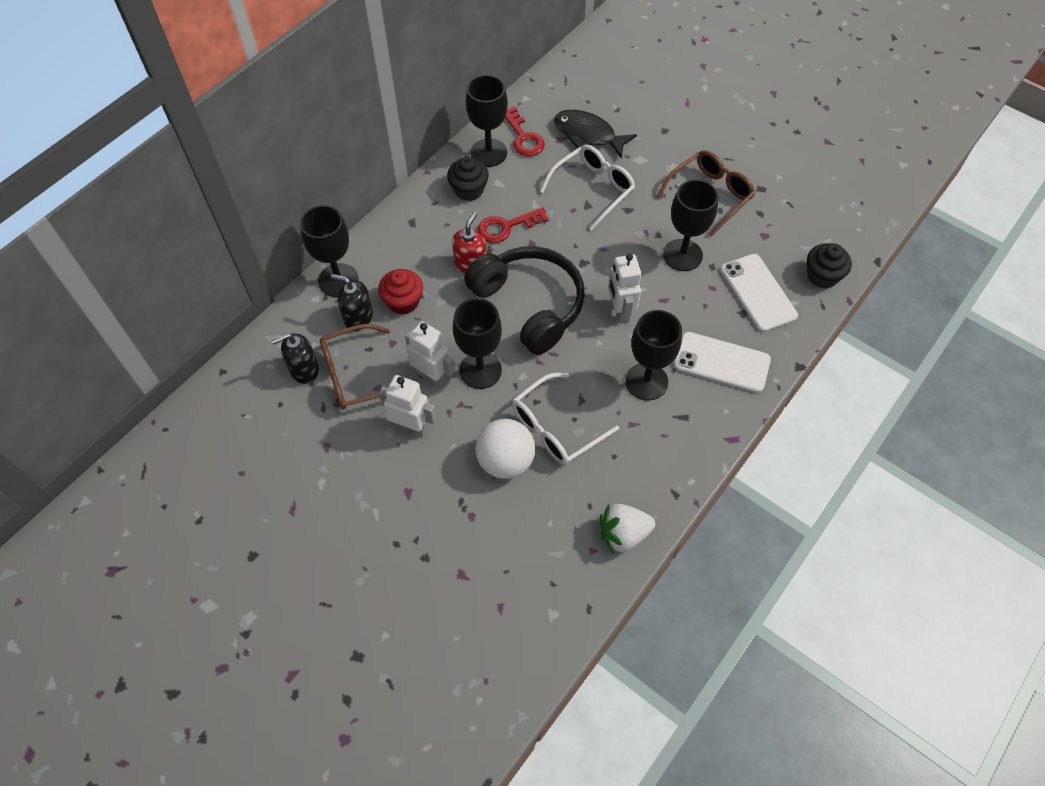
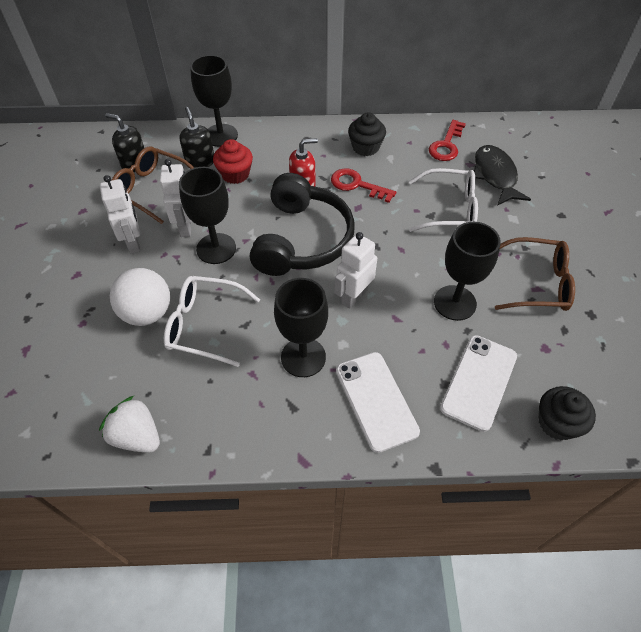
camera: 50 degrees right, 5 degrees down
black goblet [466,75,508,167] -> none

